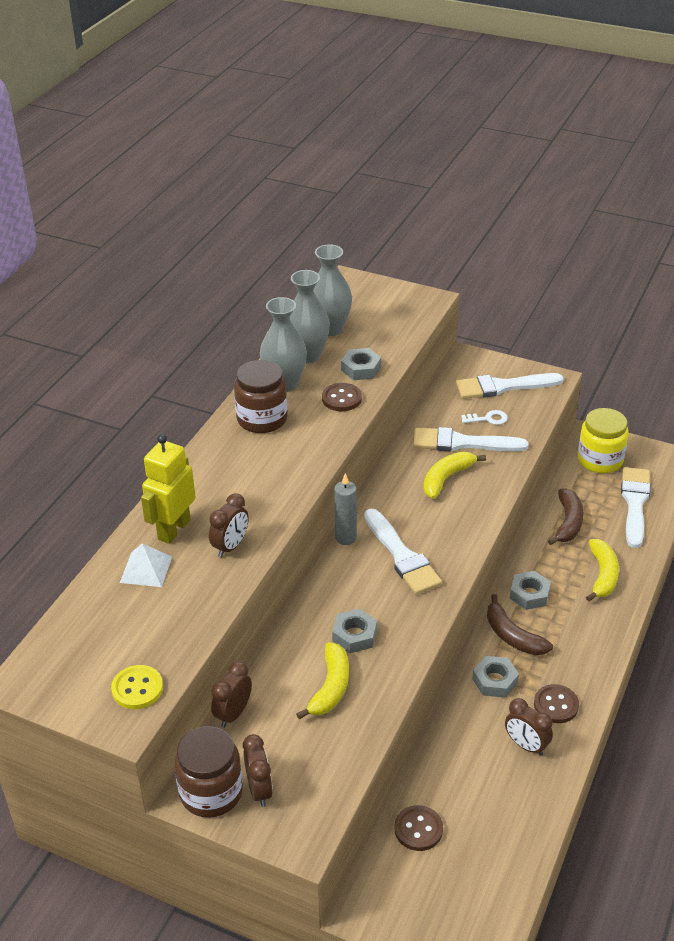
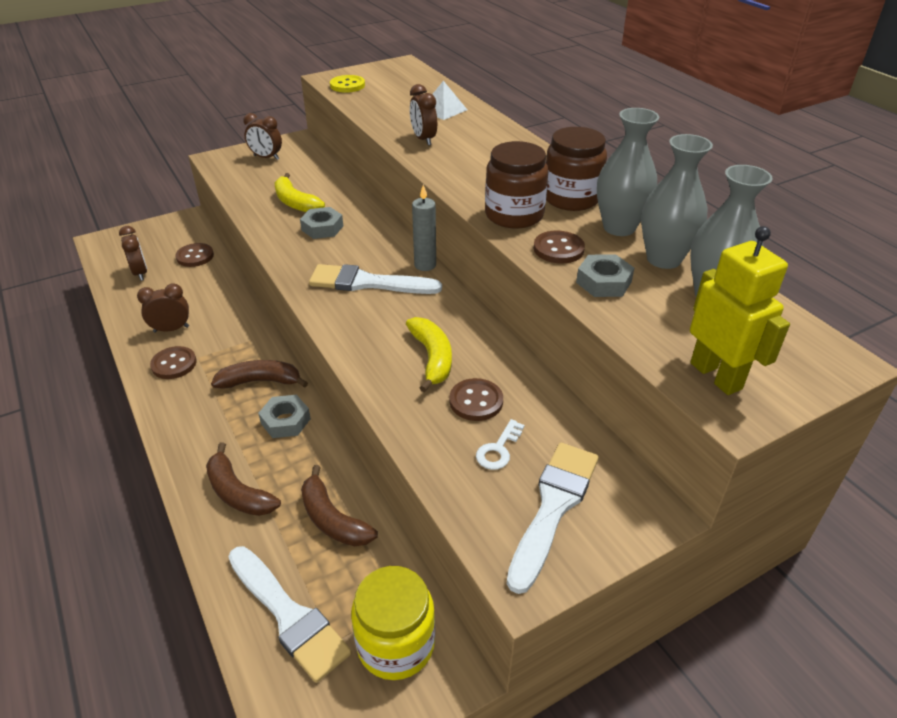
camera: 125 degrees right, 0 degrees up
yellow robot [141,434,195,544] -> yellow robot moved to [690,226,790,395]
brown jar [174,726,243,818] -> brown jar moved to [485,141,548,229]
brown clock [211,661,252,728] -> brown clock moved to [119,226,147,281]
white brush [413,427,528,451] -> brown button [449,378,503,421]
grey nut [472,656,519,698] -> none
yellow banana [586,539,619,601] -> brown banana [206,442,281,516]

